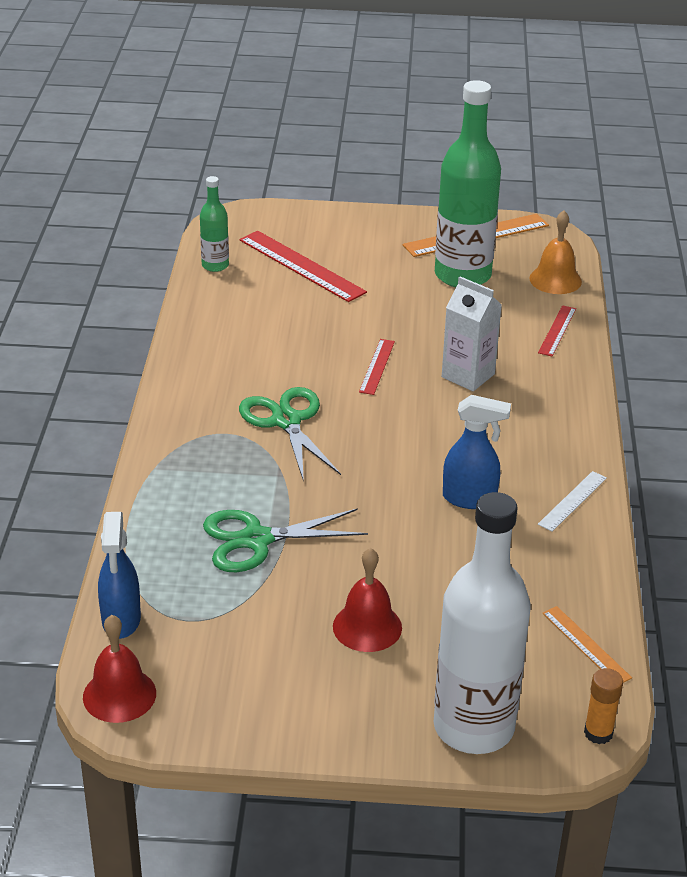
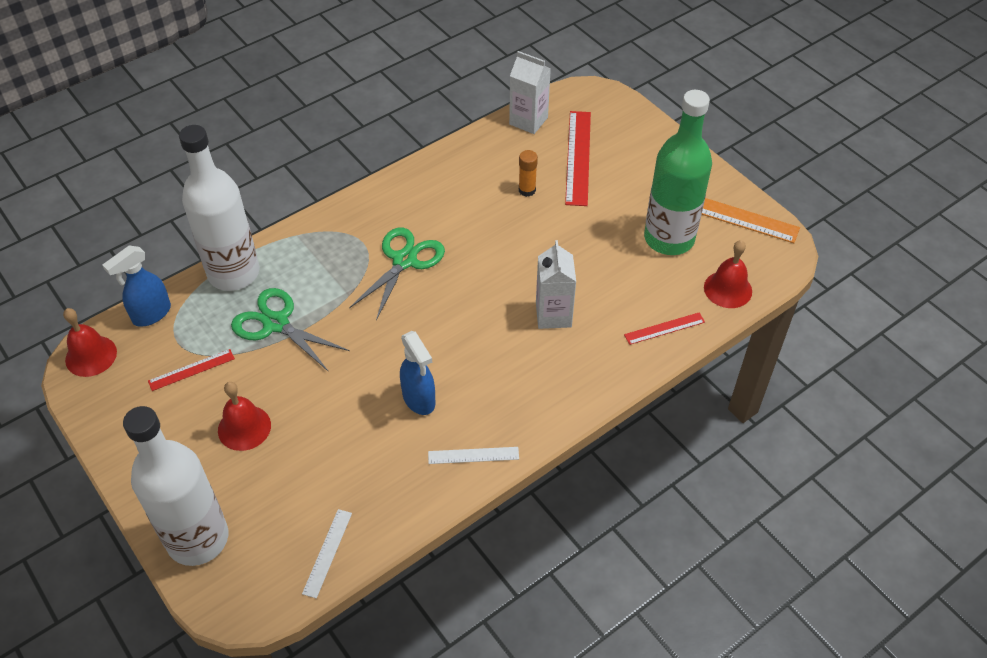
camera: 50 degrees right, 15 degrees up
green bottle [200,176,229,272] -> white carton [509,51,551,134]
red ruler [359,339,395,395] -> red ruler moved to [148,349,235,391]
orange bell [529,210,582,294] -> red bell [704,240,752,308]
orange ruler [542,606,632,683] -> white ruler [302,509,352,599]
orange glue stick [584,668,623,744] -> orange glue stick moved to [519,150,538,197]
none -> white bottle [179,125,259,291]

